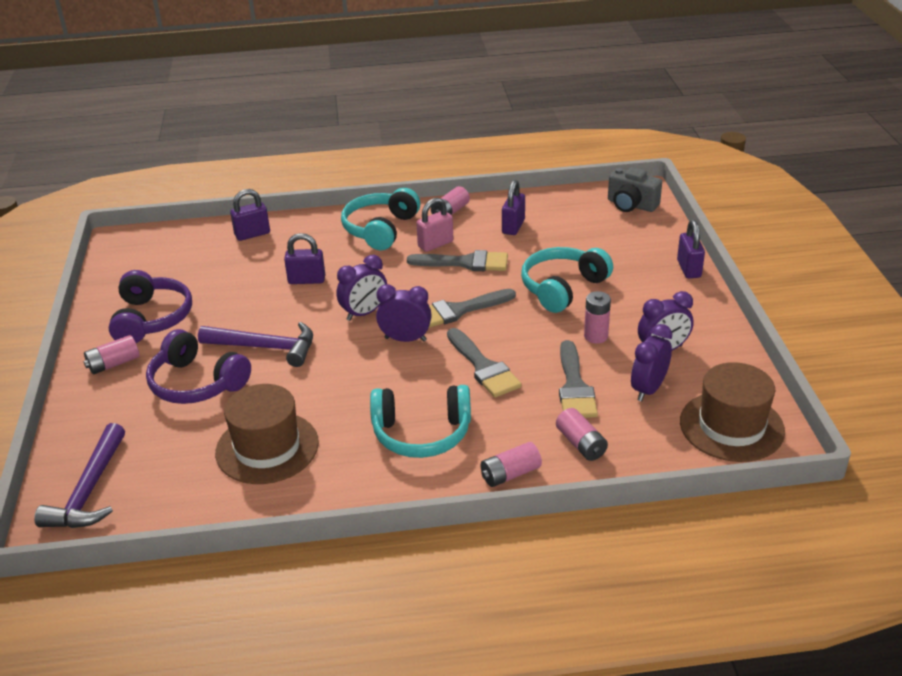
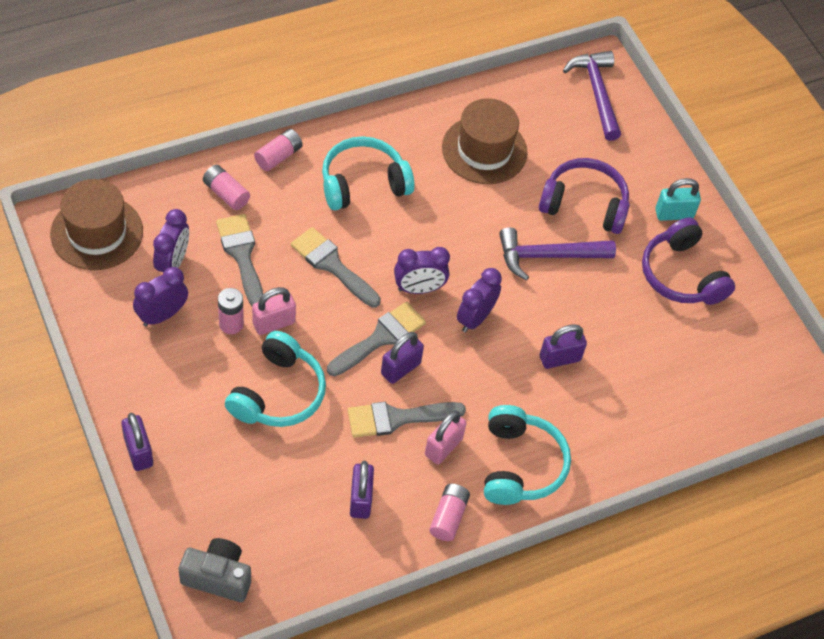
camera: 155 degrees right, 20 degrees up
pink battery [84,335,140,374] -> turquoise padlock [655,178,701,221]
purple padlock [230,189,270,241] -> purple padlock moved to [381,332,424,384]
none -> pink padlock [252,287,296,335]

